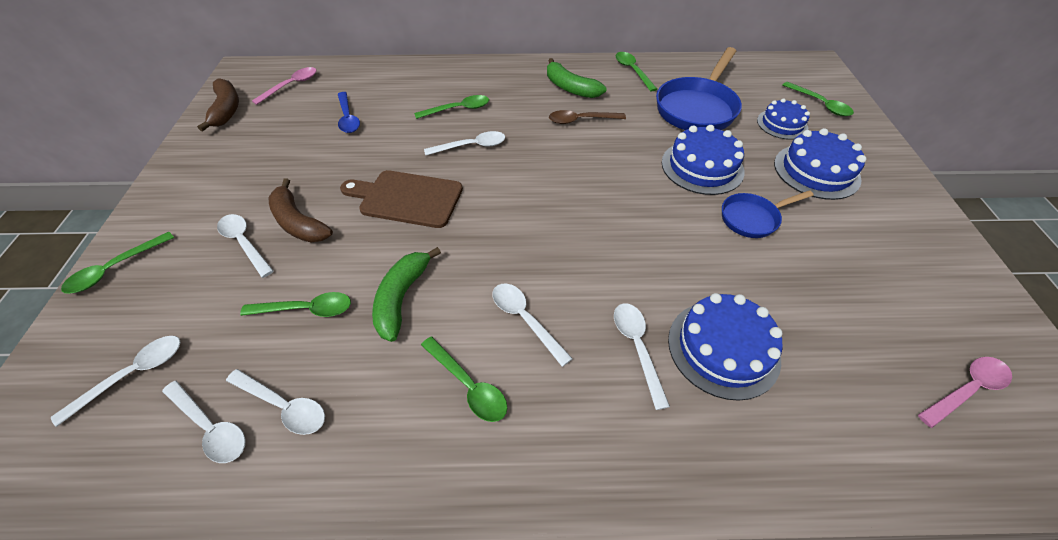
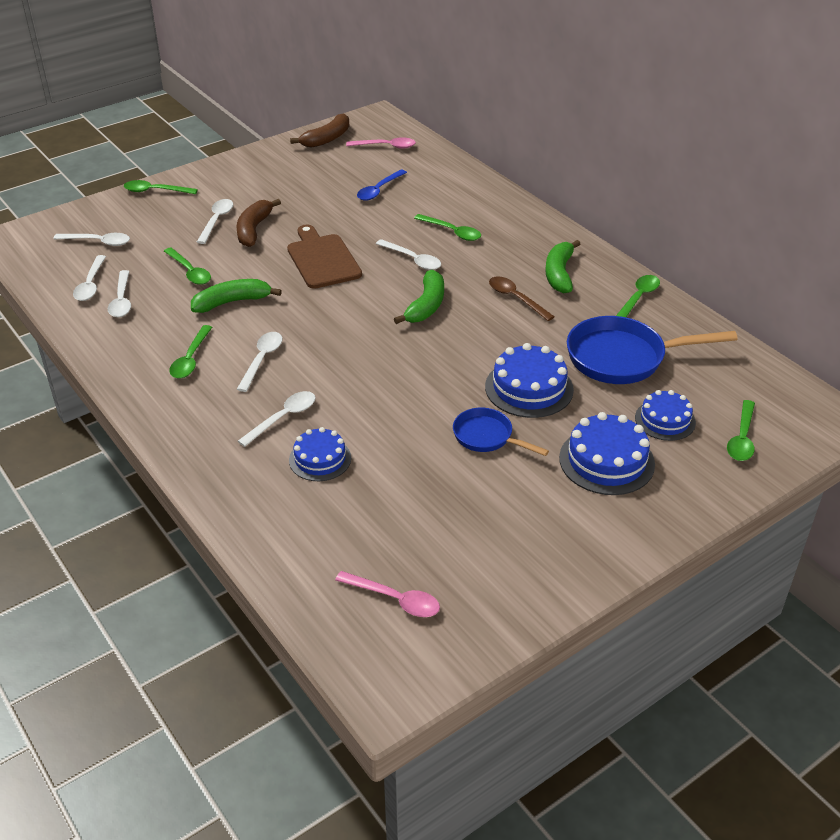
camera: 55 degrees right, 10 degrees down
blue cake [668,293,783,401] -> blue cake [289,427,351,481], size x0.66
none -> green banana [394,270,444,324]

